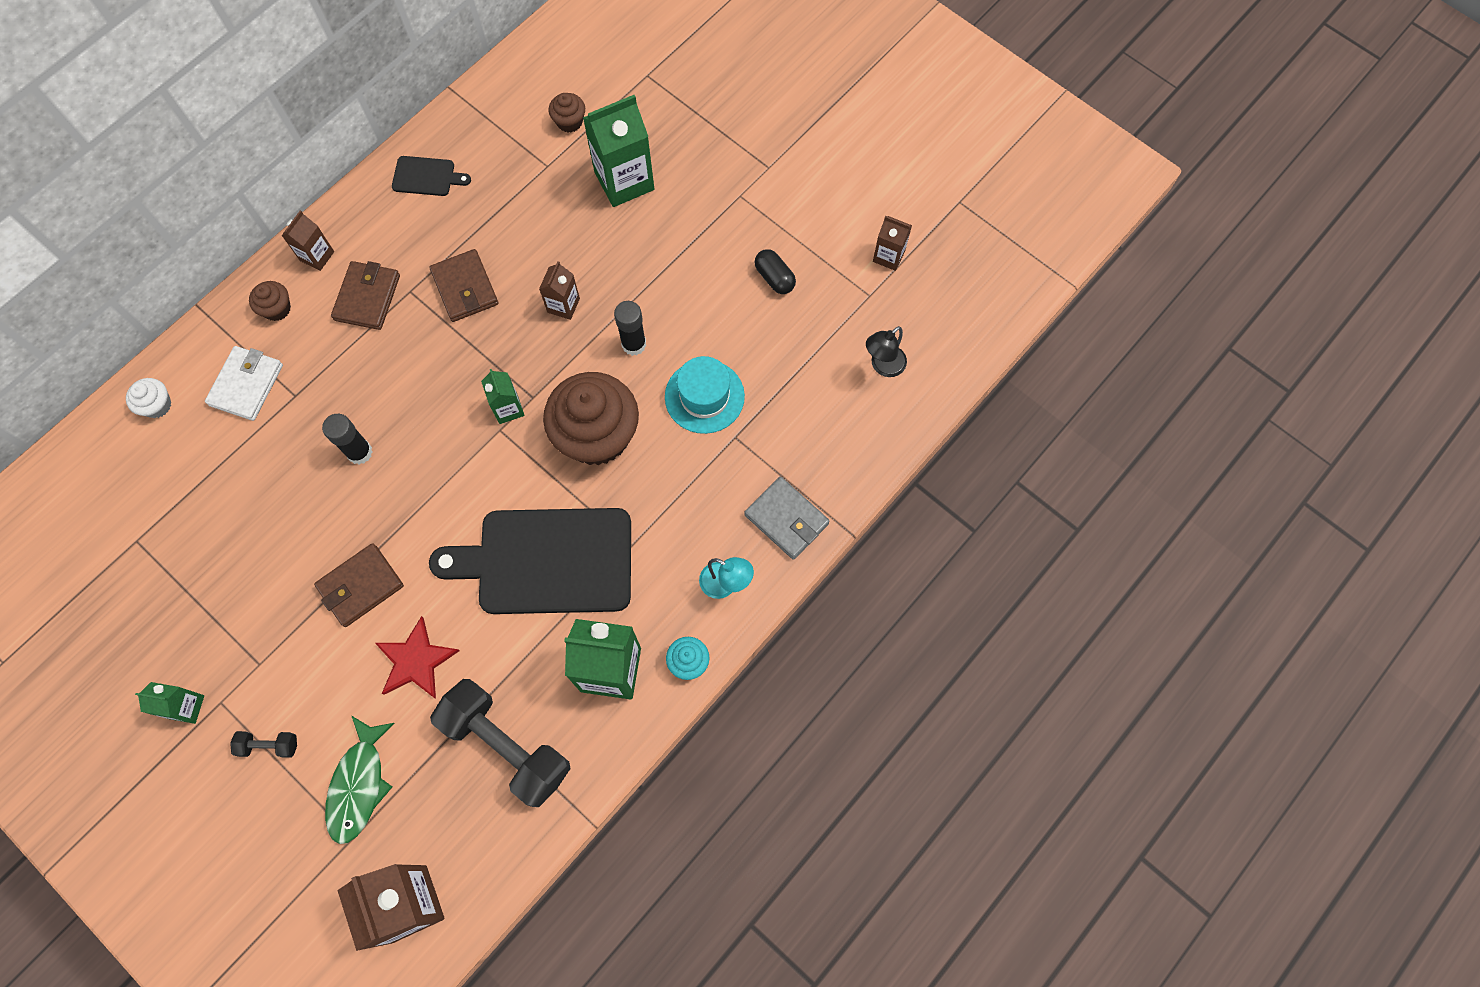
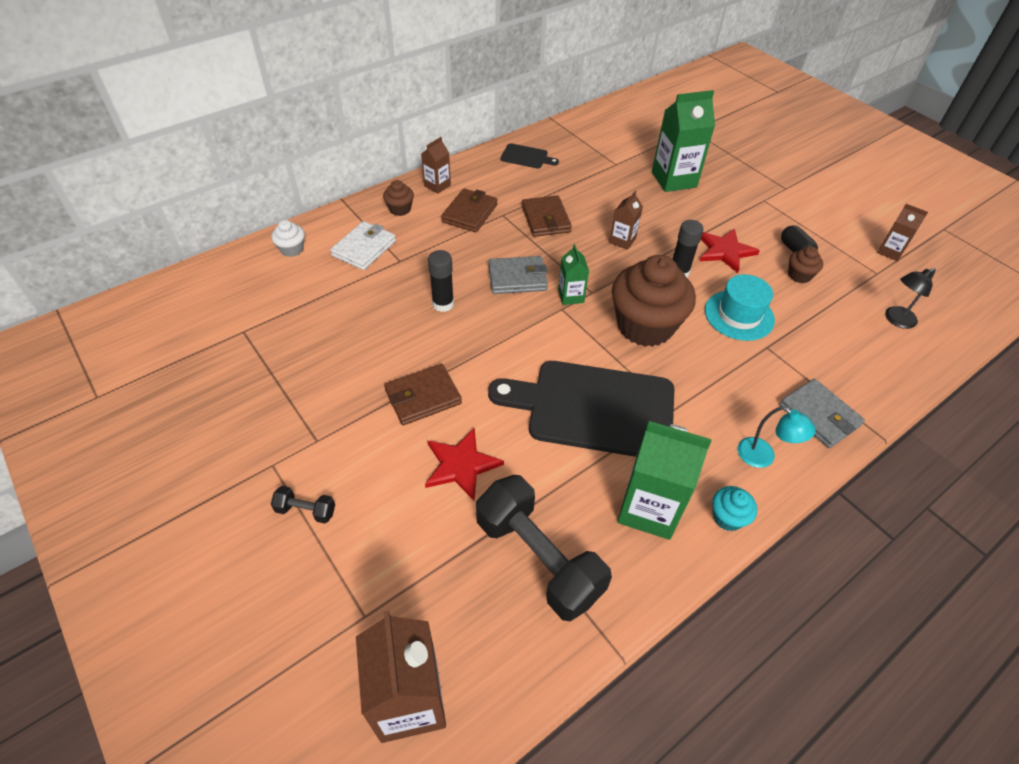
camera: 10 degrees right, 20 degrees down
green carton [135,682,204,724] -> none
green fish [325,716,394,844] -> none
brown cupcake [549,93,585,133] -> brown cupcake moved to [788,246,823,283]
none -> grey wallet [488,256,548,294]
none -> red star [700,229,760,273]

